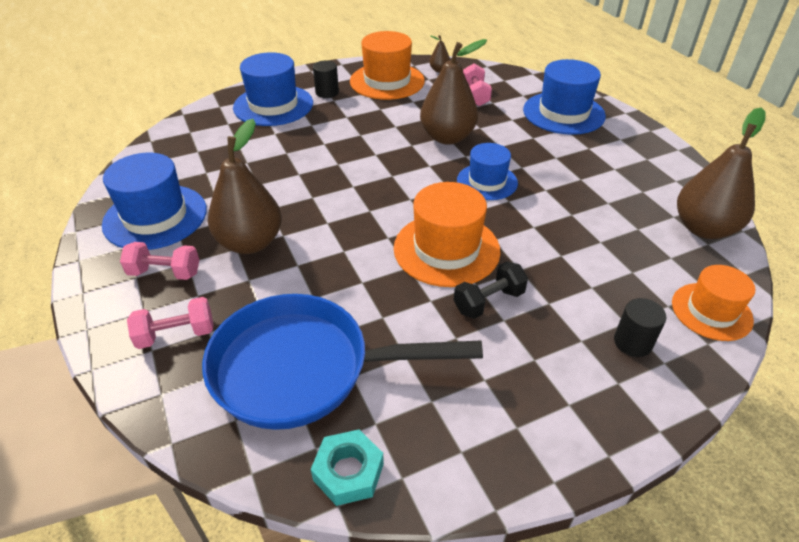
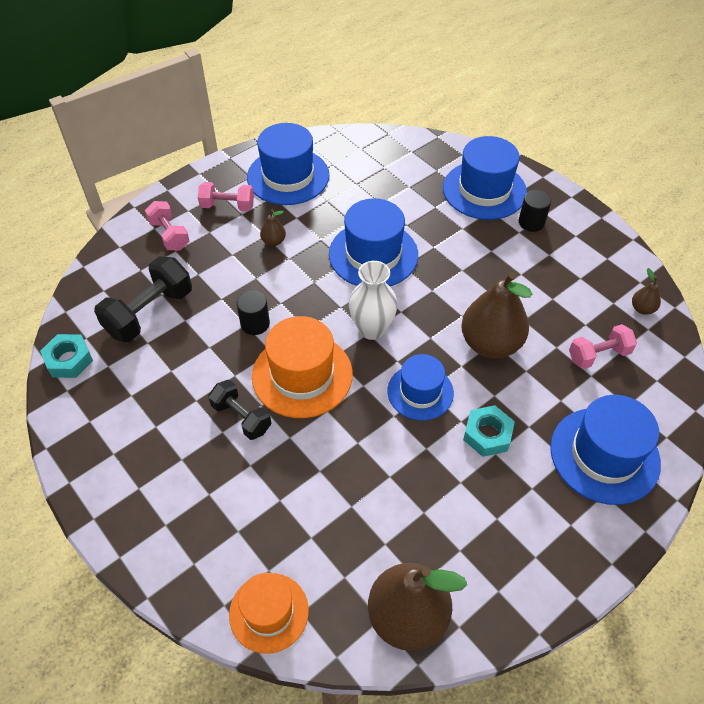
camera: 75 degrees right, 10 degrees up
pink dumbbell [120,242,199,280] -> pink dumbbell turned 75 degrees counterclockwise [198,182,254,211]
blue pan [202,294,483,430] -> black dumbbell [94,256,192,342]
brown pear [208,119,282,254] -> brown pear [260,210,286,246], size x0.43
orange hat [350,31,425,100] -> none
black cylinder [614,298,666,357] -> black cylinder moved to [237,290,270,335]
none -> blue hat [329,198,418,286]
none -> white vase [349,261,398,340]
none -> turquoise nut [463,405,515,457]

